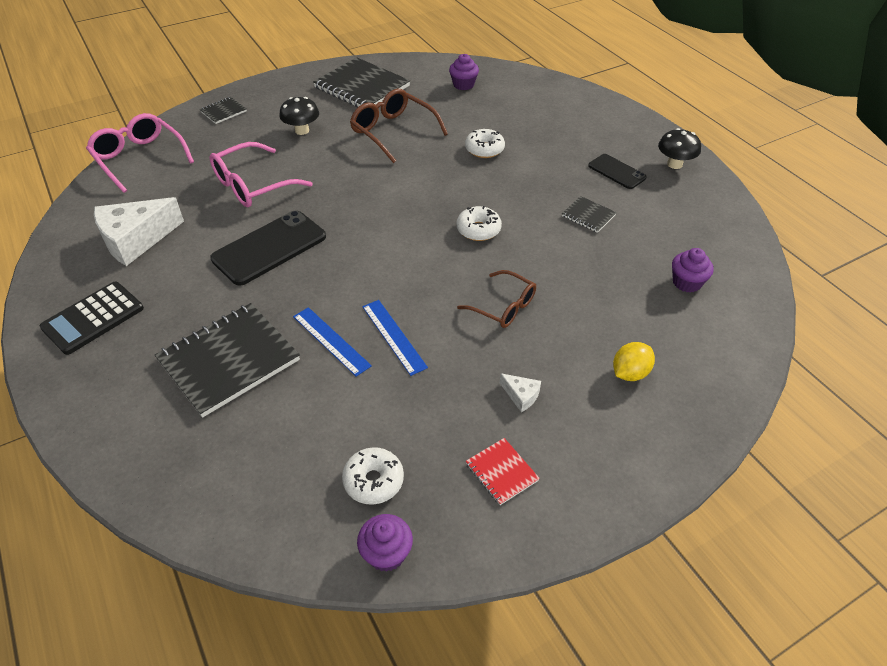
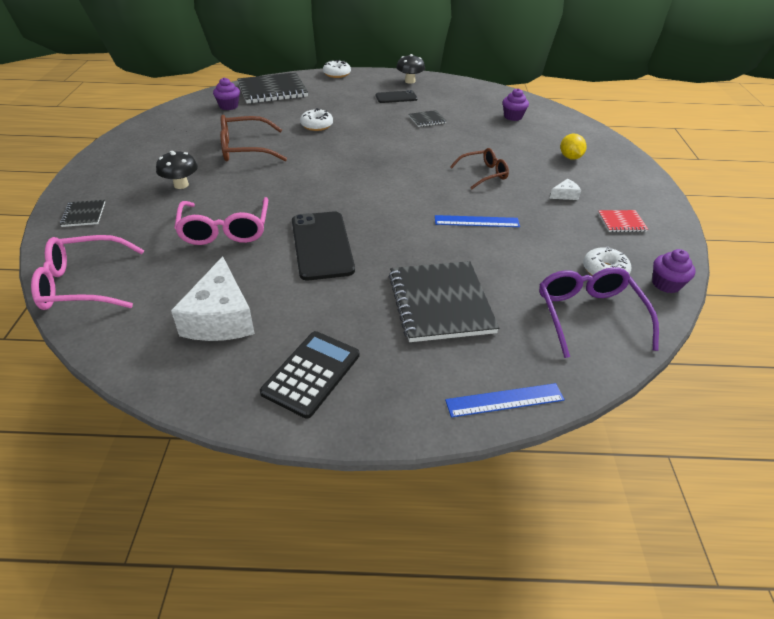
camera: 60 degrees left, 5 degrees down
black calculator [40,282,144,355] -> black calculator turned 135 degrees counterclockwise [260,331,359,419]
blue ruler [293,307,372,376] -> blue ruler moved to [445,383,565,417]
black notebook [313,57,410,107] -> black notebook moved to [237,72,308,104]
white donut [457,206,502,241] -> white donut moved to [323,60,351,78]
none -> purple glasses [539,267,659,358]

